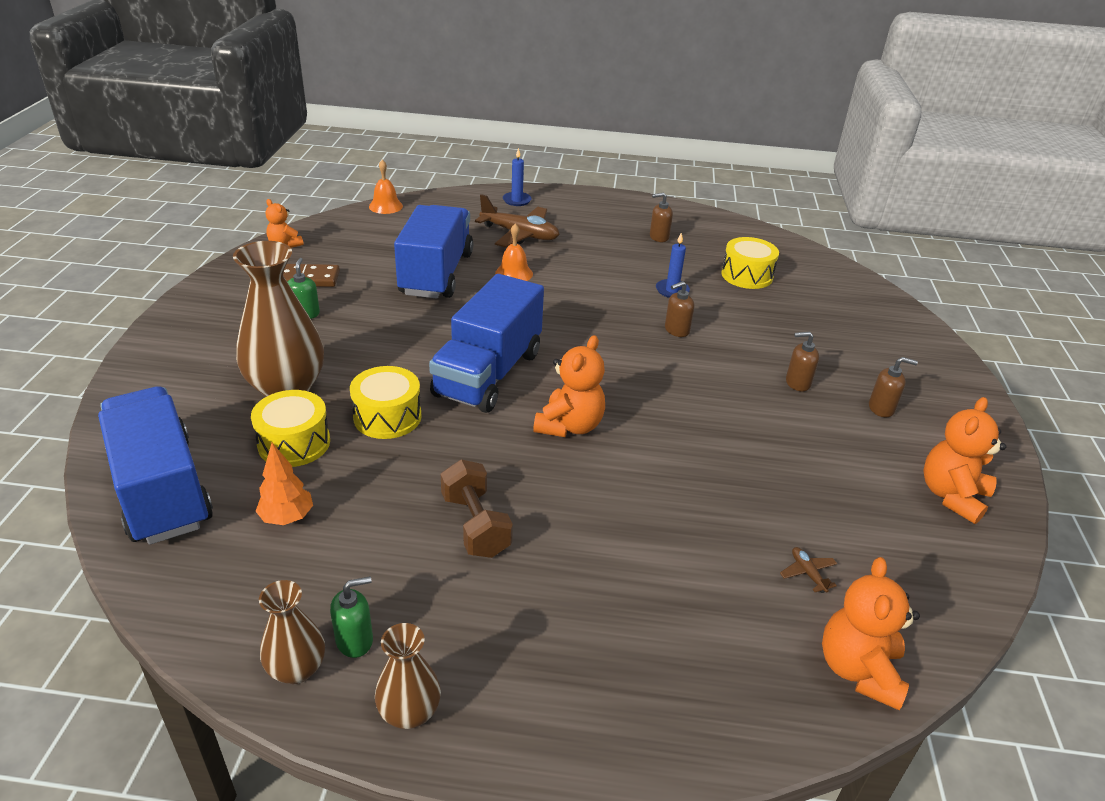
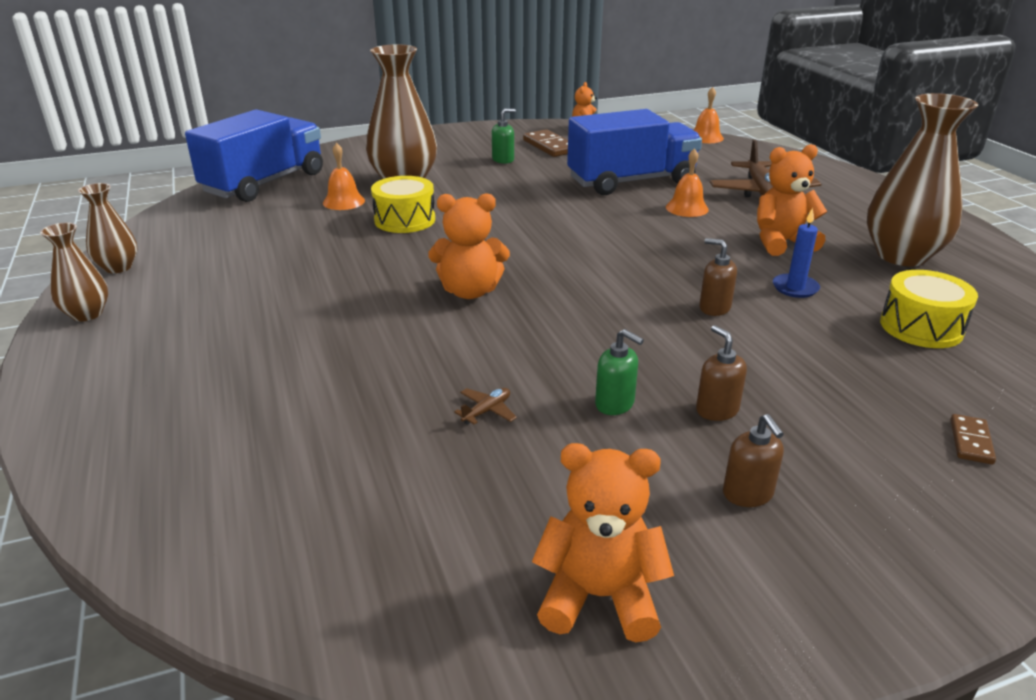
camera: 65 degrees right, 5 degrees down
yellow drum [251,390,330,467] -> orange bell [323,143,365,210]
orange tree [255,443,313,525] -> none
green soap dispenser [330,576,373,658] -> green soap dispenser moved to [595,329,644,415]
blue truck [429,274,544,413] -> none
brown dumbbell [441,459,513,558] -> none
blue candle [503,148,532,206] -> none
brown soap dispenser [650,192,673,242] -> brown vase [867,93,978,266]
brown plane [780,547,837,593] -> brown plane moved to [454,388,517,425]
orange teddy bear [822,557,920,710] -> orange teddy bear moved to [757,144,827,256]
none -> brown domino [951,414,996,464]

